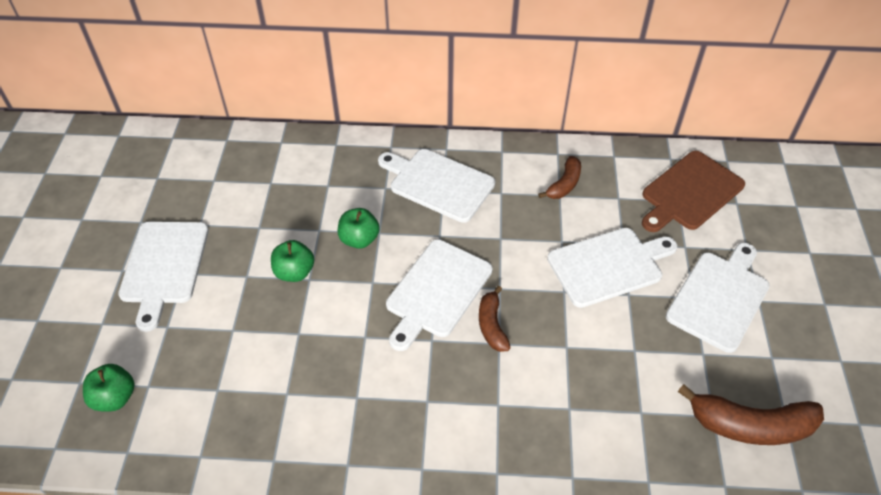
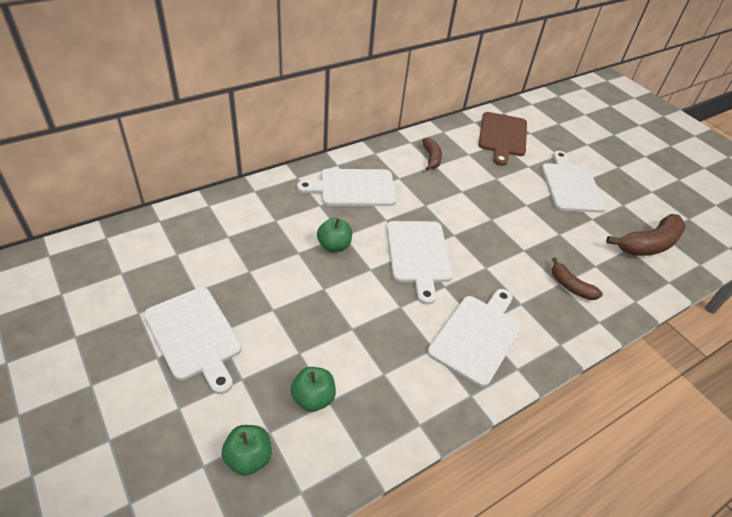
camera: 40 degrees left, 5 degrees down
green apple [271,240,314,282] -> green apple moved to [290,367,336,412]
brown banana [479,286,511,352] -> brown banana moved to [552,258,603,300]
white cutting board [547,228,677,308] -> white cutting board moved to [428,289,522,387]

